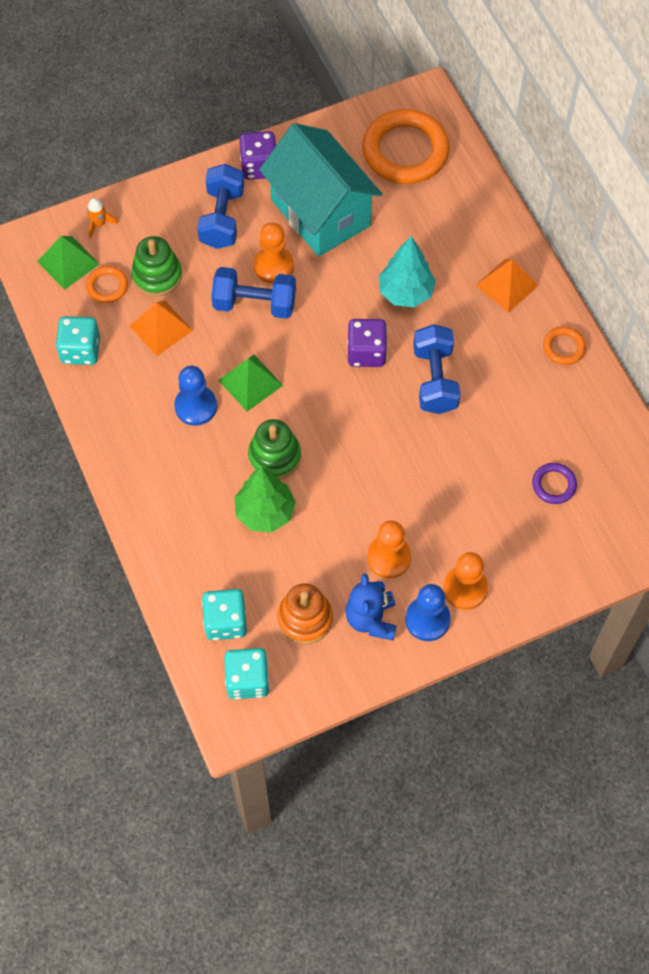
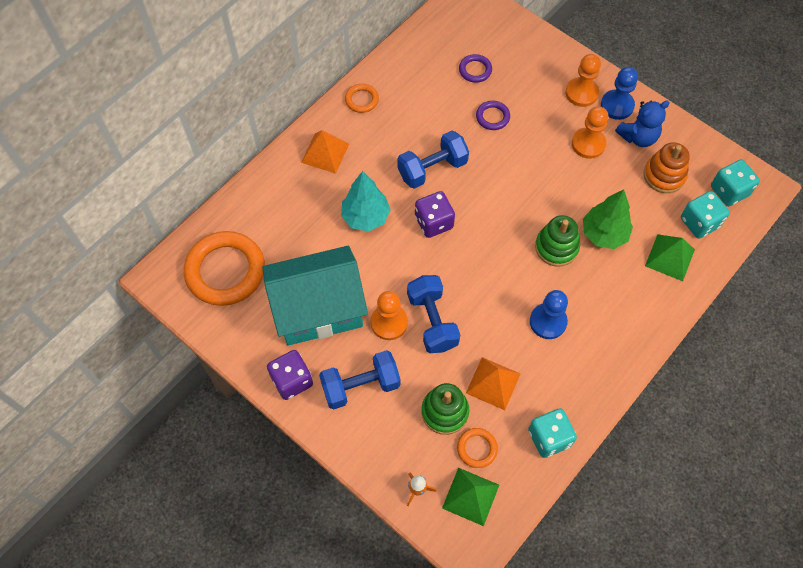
camera: 115 degrees left, 0 degrees up
green pyramid [218,355,283,411] -> green pyramid moved to [645,234,695,281]
turquoise house [259,123,382,257] -> turquoise house turned 45 degrees clockwise [262,246,368,346]
none -> purple ring [476,101,510,130]

